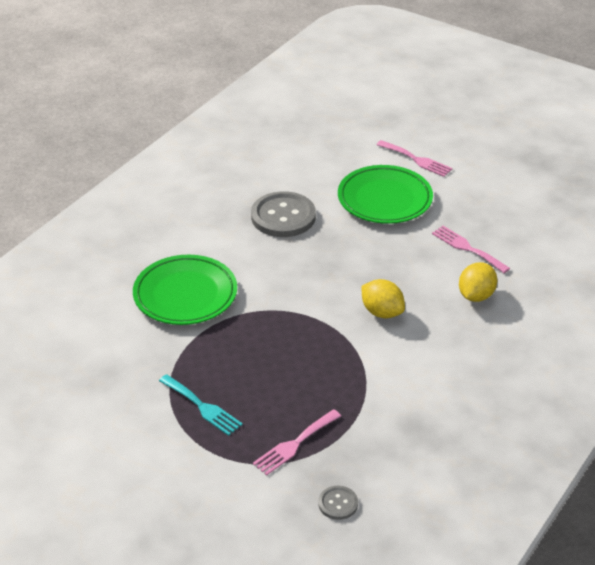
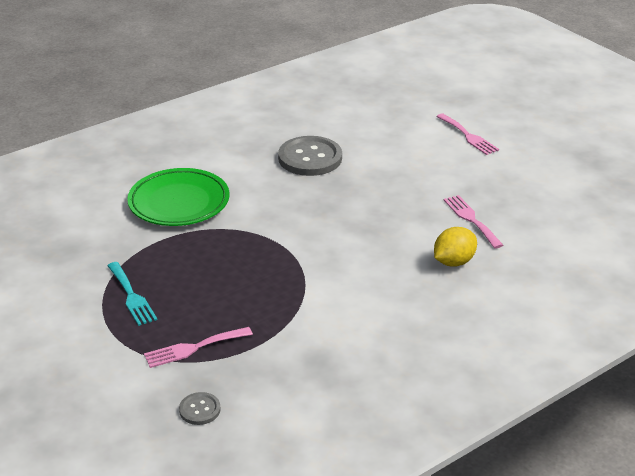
camera: 20 degrees right, 5 degrees down
green plate [338,165,433,224] -> none
yellow lemon [361,279,405,318] -> none

